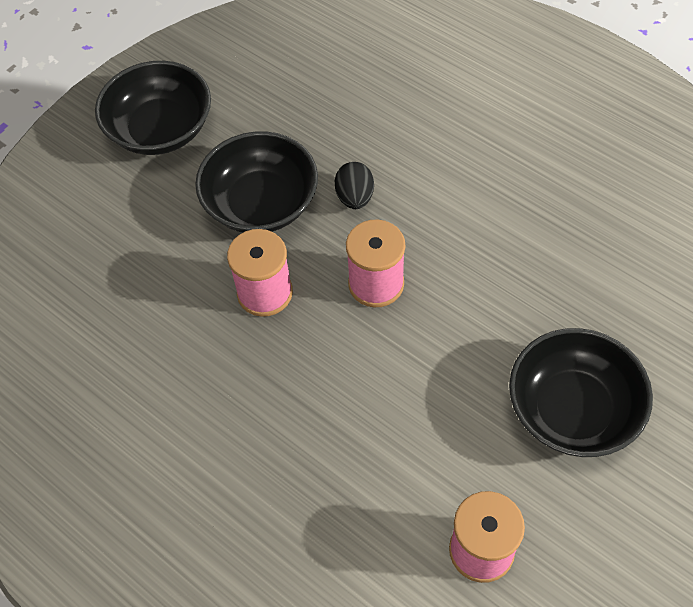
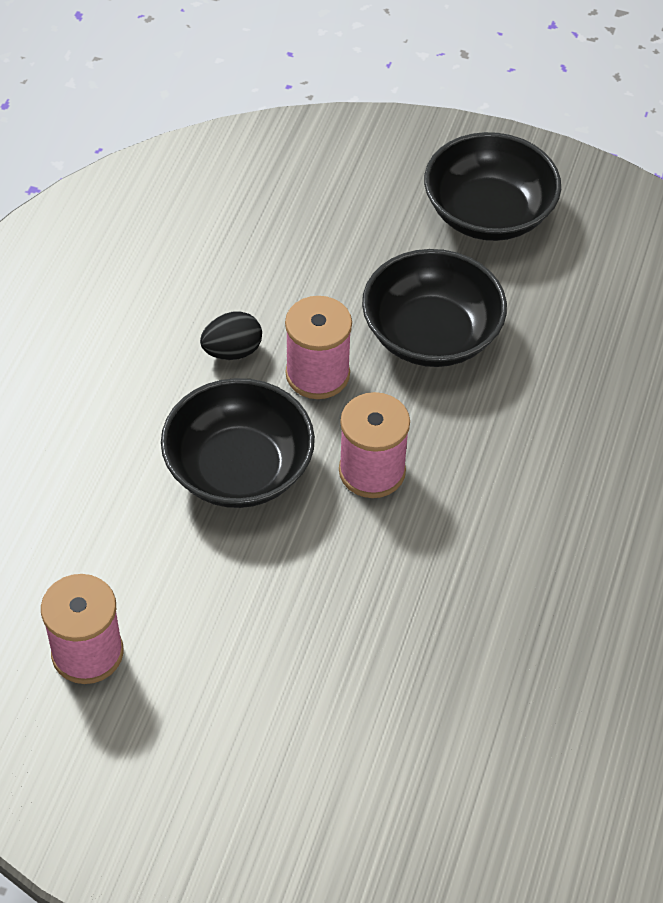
camera: 65 degrees right, 5 degrees down
black egg [335,162,374,209] -> black egg moved to [200,311,262,360]
black bowl [509,328,653,457] -> black bowl moved to [161,378,315,508]

